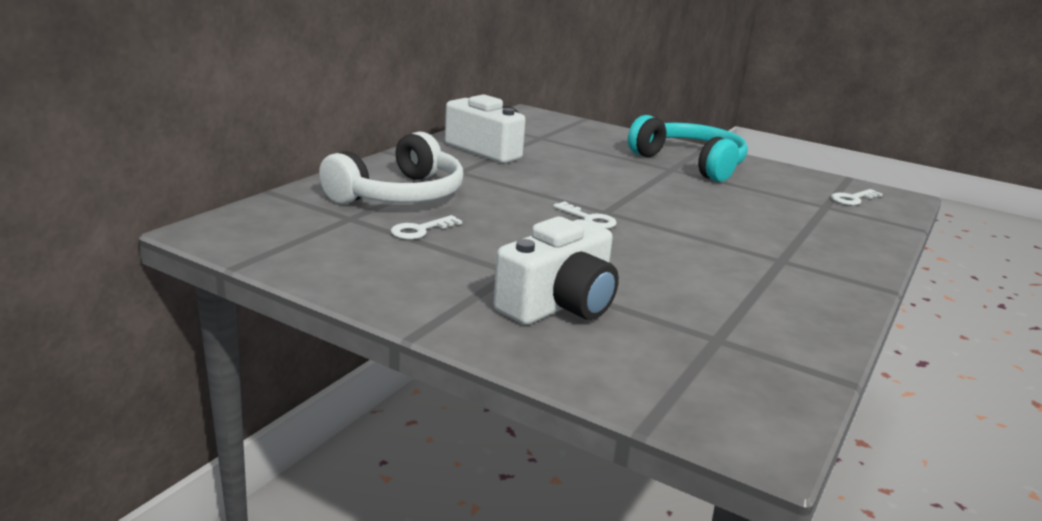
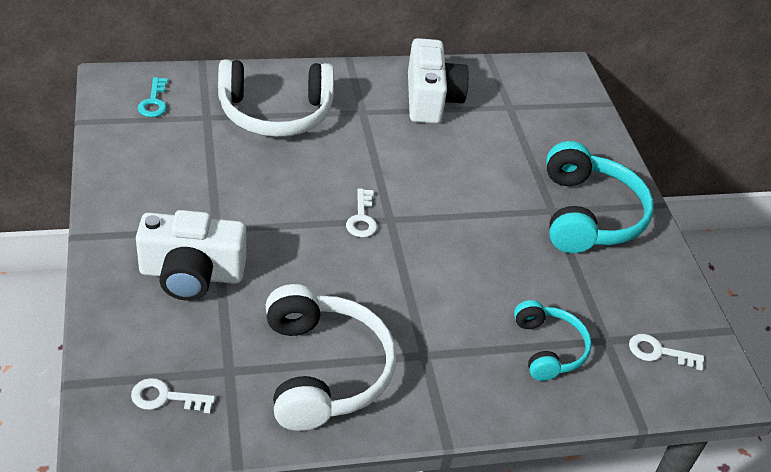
camera: 45 degrees right, 20 degrees up
white key [391,215,462,240] -> white key moved to [131,378,215,413]
none -> turquoise key [138,77,168,117]
none -> white headphones [266,284,396,431]
none -> turquoise headphones [514,300,592,381]

